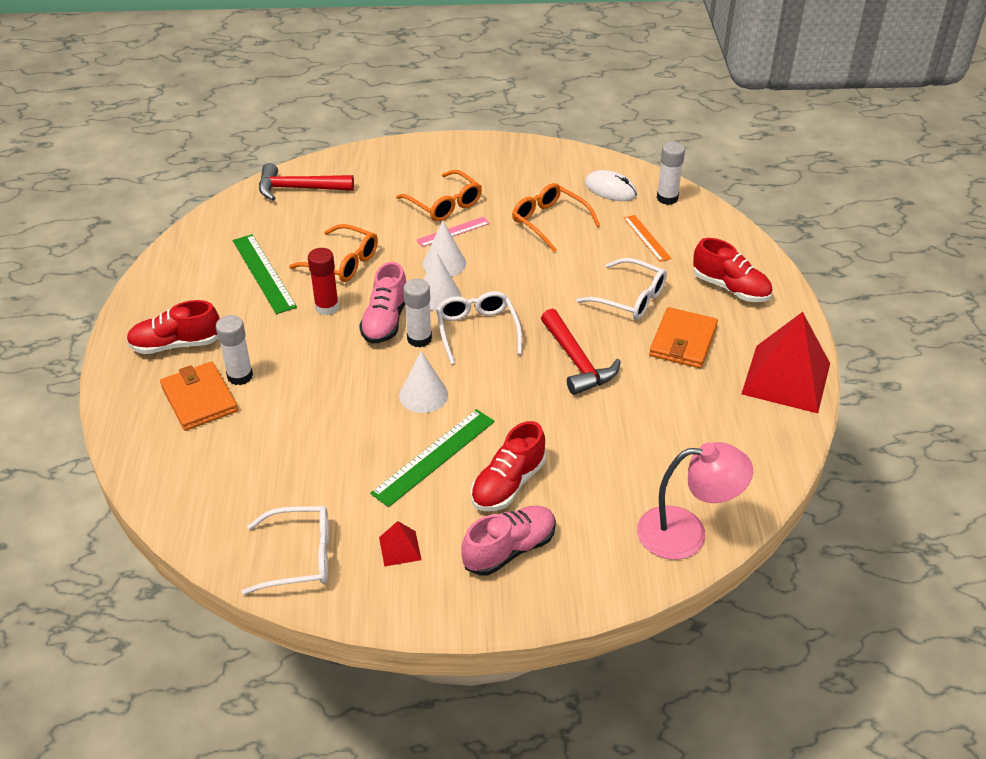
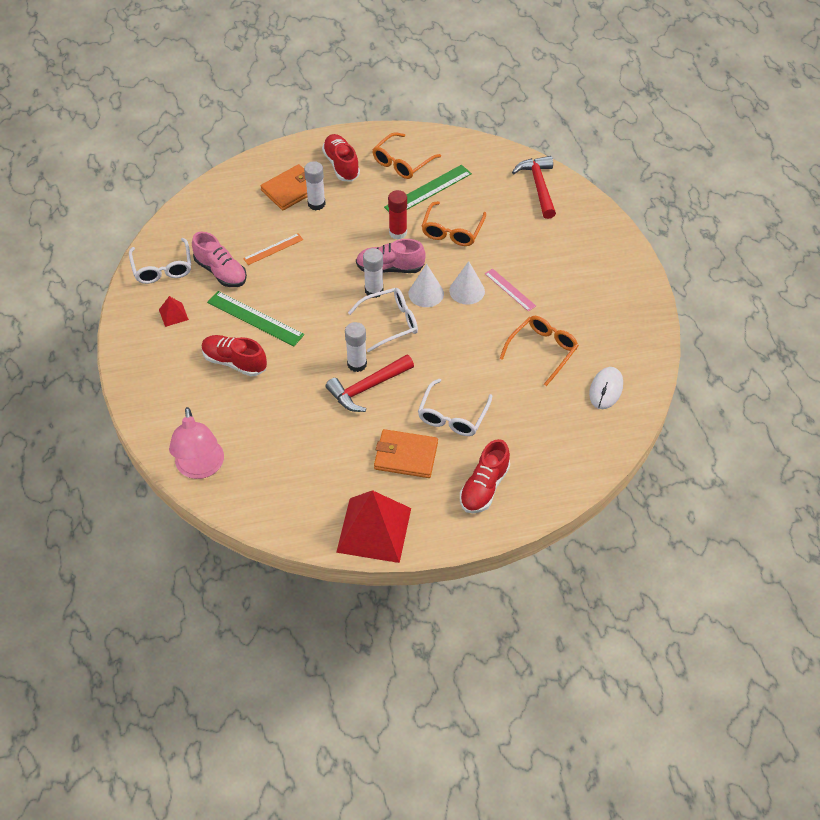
camera: 80 degrees right, 10 degrees up
orange glasses [396,170,482,221] -> orange glasses moved to [372,132,441,179]
white cone [399,351,448,413] -> none
pink shoe [461,505,556,576] -> pink shoe moved to [192,232,247,287]
orange ruler [624,215,671,262] -> orange ruler moved to [243,233,303,265]
white glue stick [657,142,685,205] -> white glue stick moved to [345,322,367,372]

